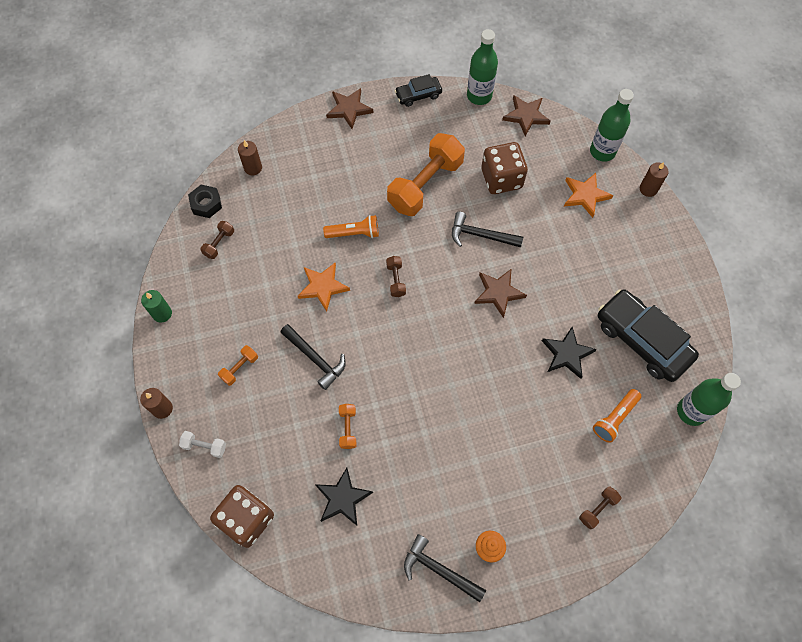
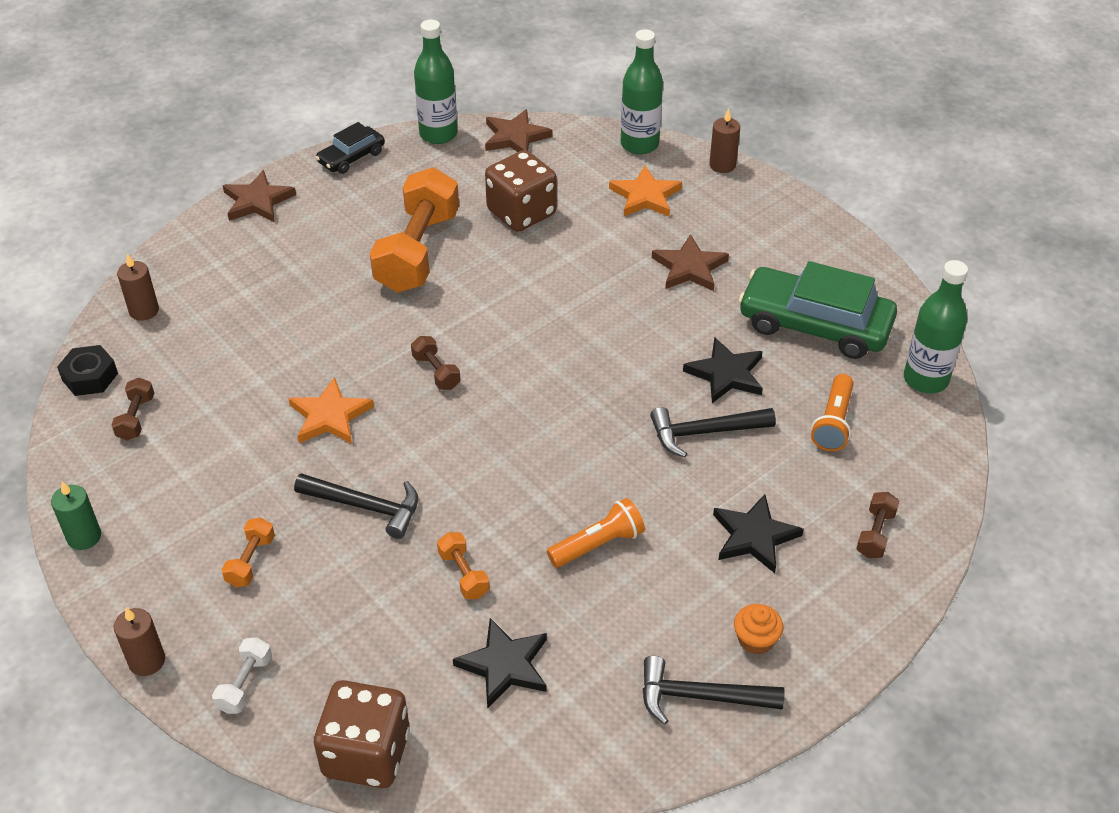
camera: 25 degrees left, 20 degrees down
white dumbbell [179,431,226,458] -> white dumbbell turned 60 degrees counterclockwise [212,637,272,714]
orange flashlight [323,215,379,238] -> orange flashlight moved to [547,498,645,568]
black hammer [452,212,523,248] -> black hammer moved to [650,407,776,458]
brown star [474,269,527,318] -> brown star moved to [652,234,729,291]
black car [598,289,699,382] -> green car [738,261,897,359]
none -> black star [713,494,804,573]

